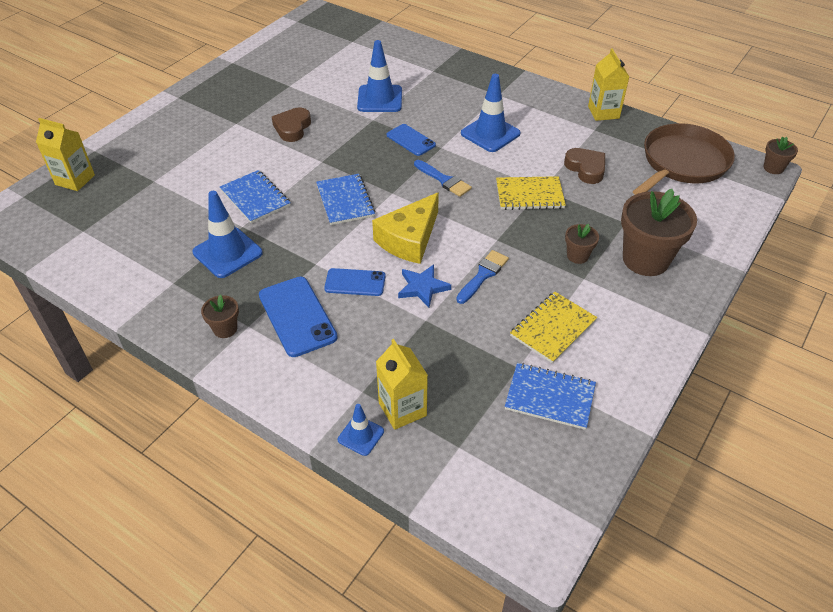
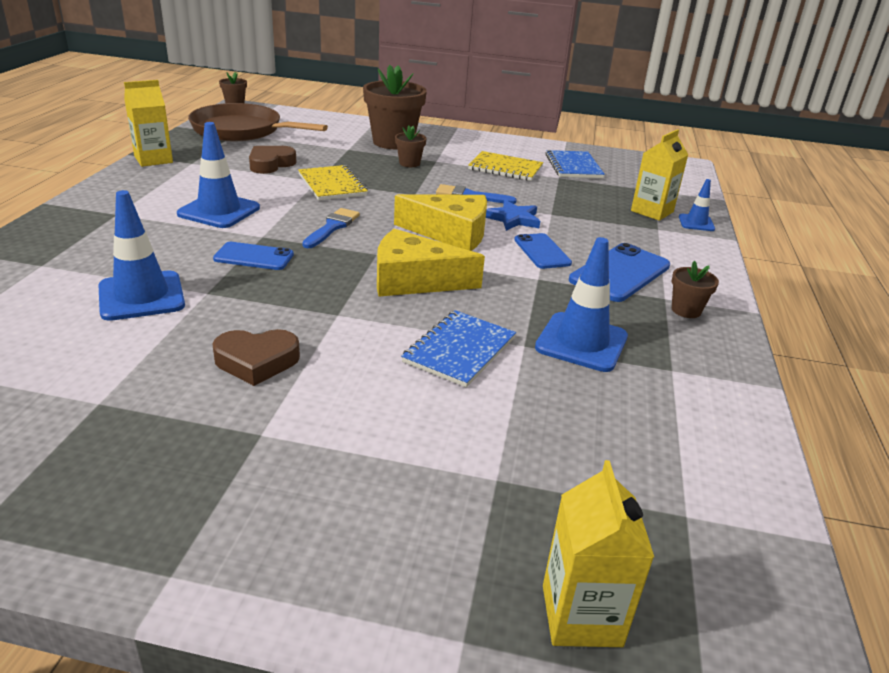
camera: 115 degrees left, 15 degrees down
blue notebook [316,174,375,225] -> yellow cheese [377,229,485,296]
blue phone [387,124,436,156] -> blue phone turned 75 degrees clockwise [213,242,294,270]

